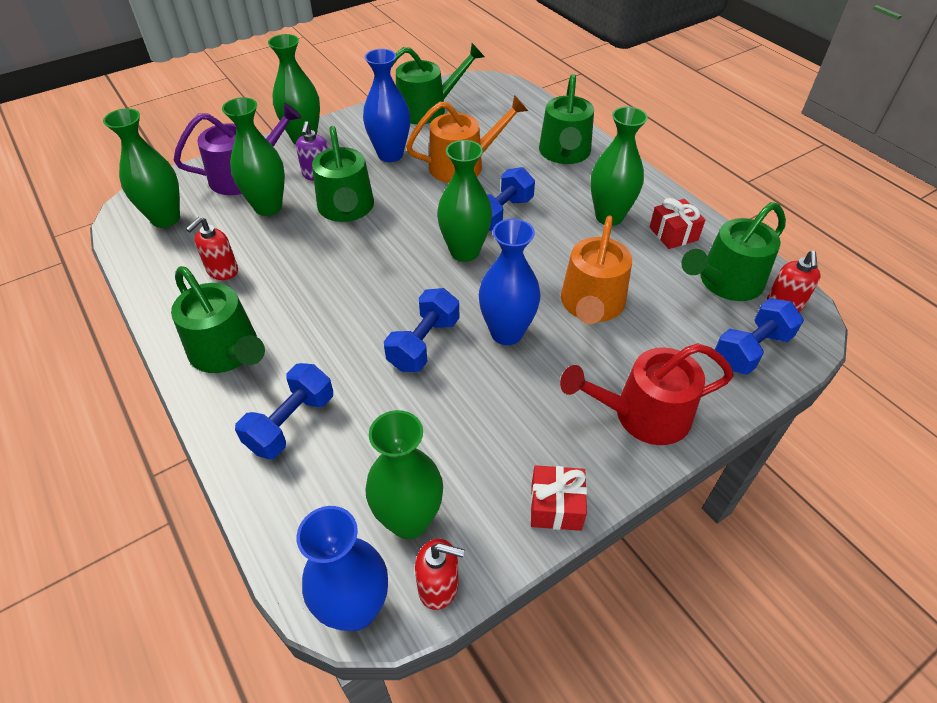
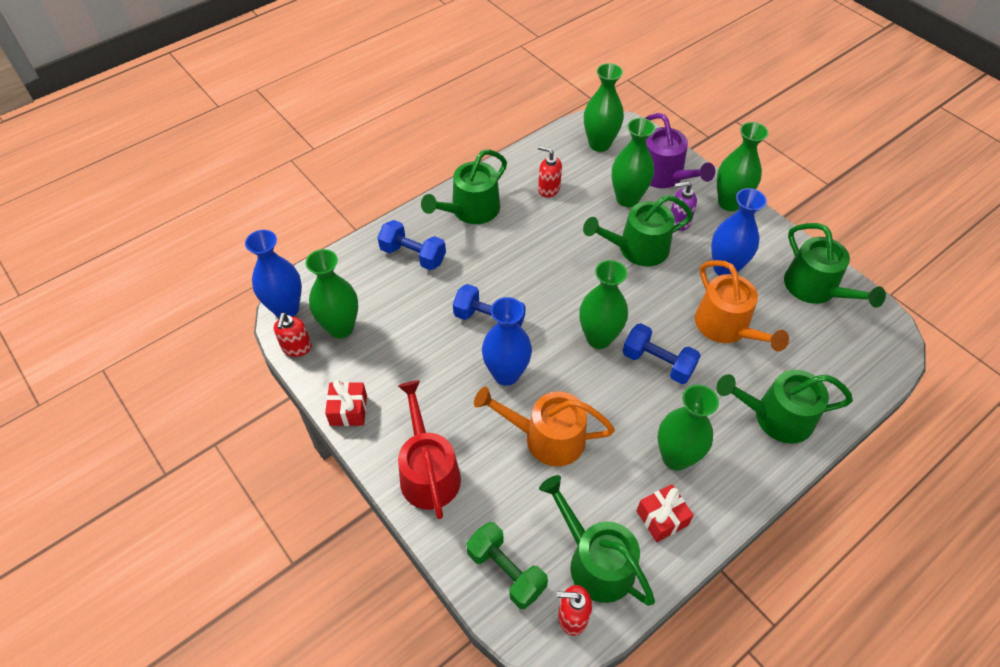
camera: 85 degrees right, 5 degrees up
blue dumbbell [715,298,804,375] -> green dumbbell [466,522,548,609]

